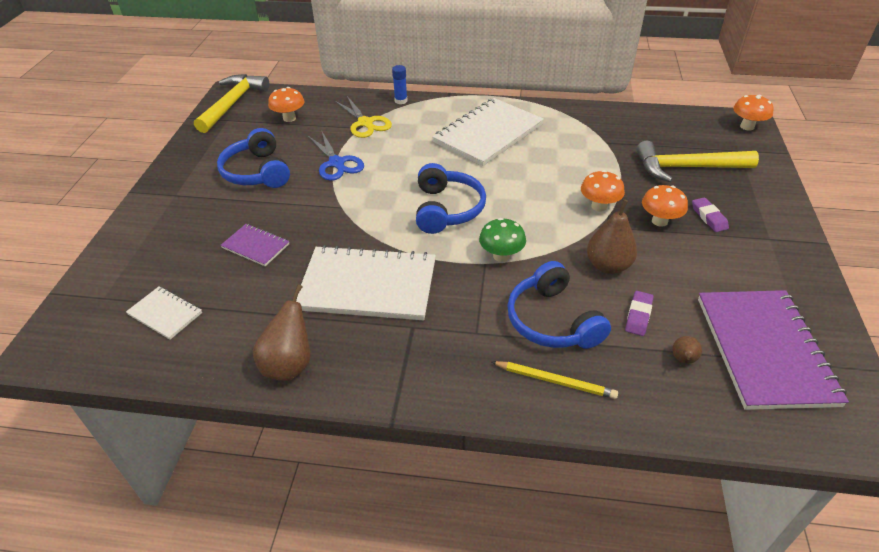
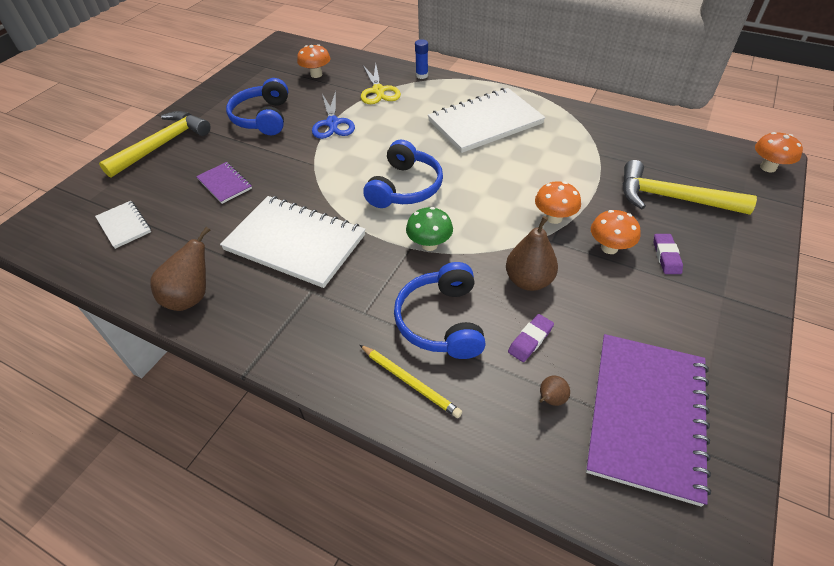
camera: 20 degrees right, 5 degrees up
yellow hammer [194,74,269,133] -> yellow hammer moved to [99,111,211,178]

